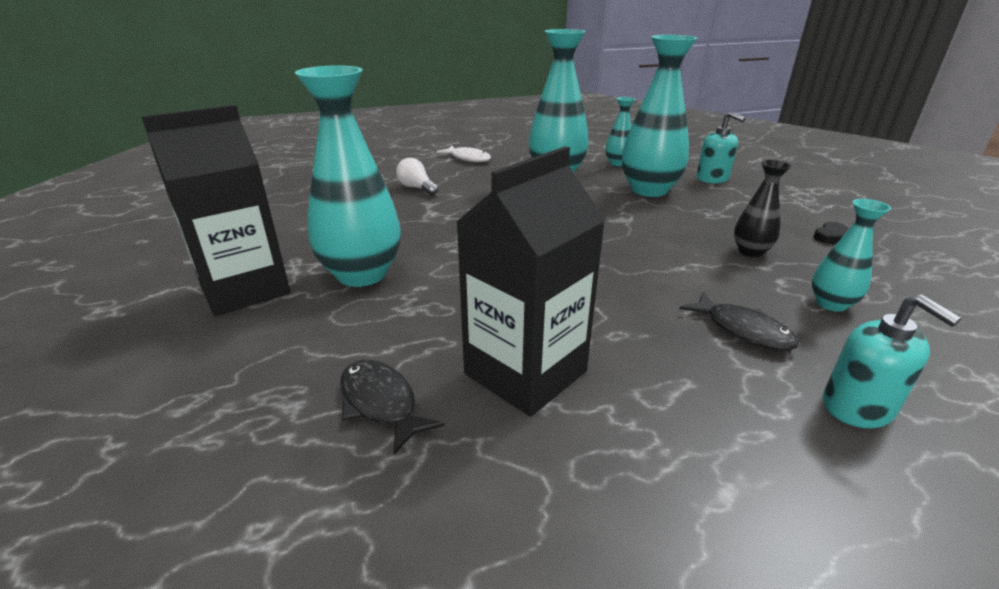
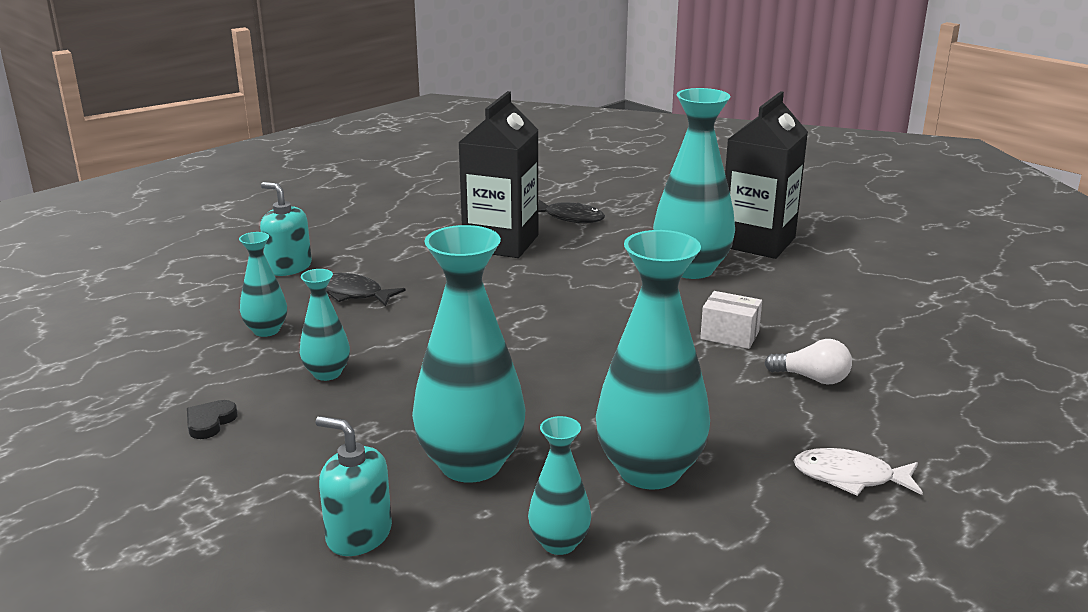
camera: 155 degrees right, 5 degrees down
black vase [734,160,791,257] -> turquoise vase [300,269,350,381]
none -> white box [700,291,762,349]

